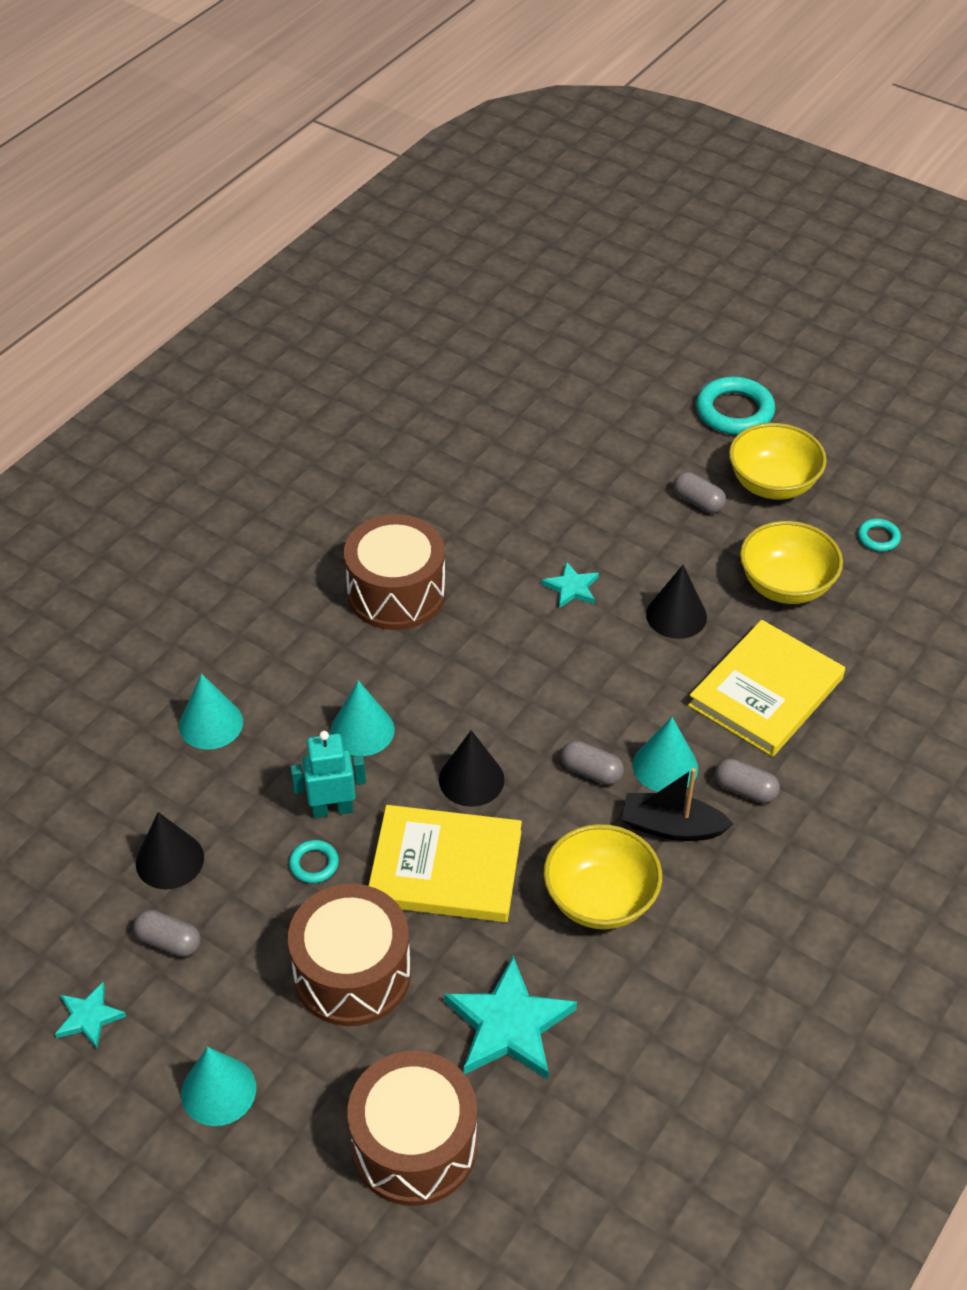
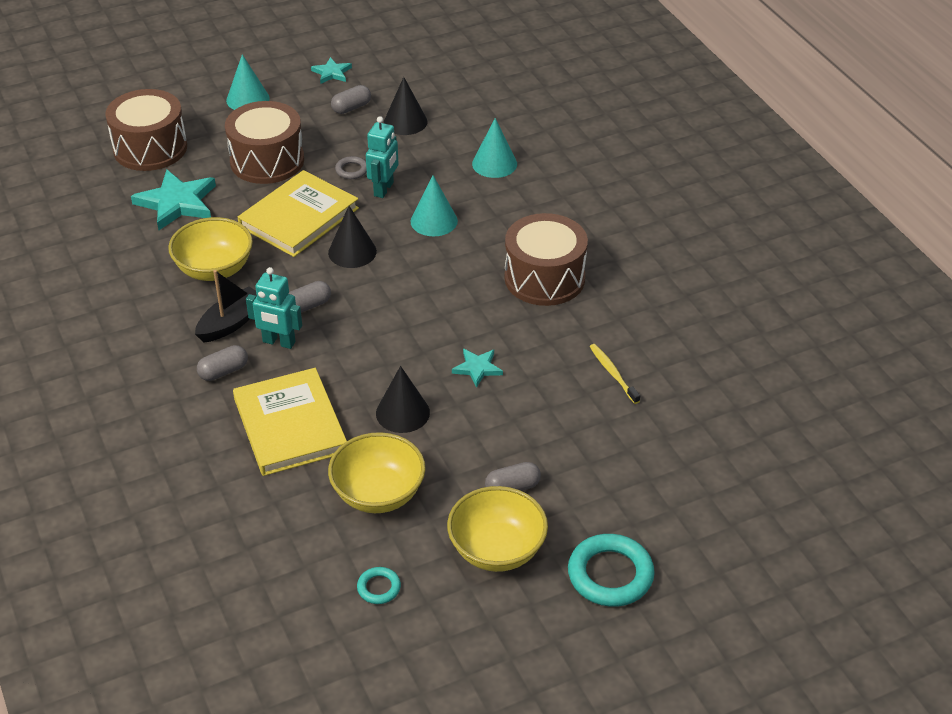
camera: 120 degrees right, 5 degrees down
turquoise ring [289,840,339,883] -> grey ring [335,156,367,179]
turquoise cone [633,717,698,792] -> turquoise robot [246,267,302,349]
none -> yellow toothbrush [590,344,640,404]

